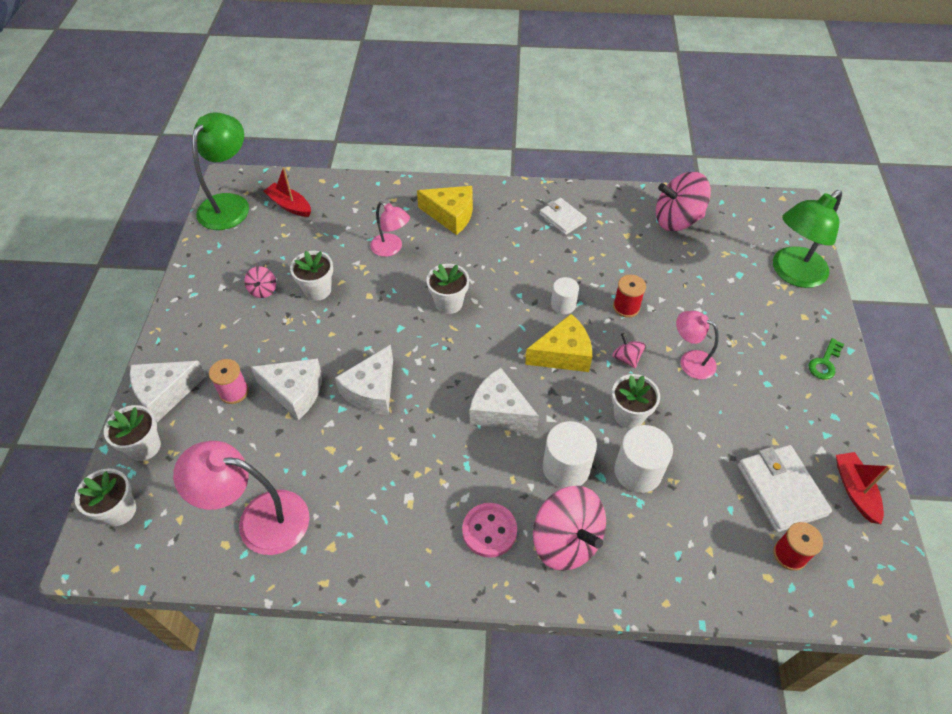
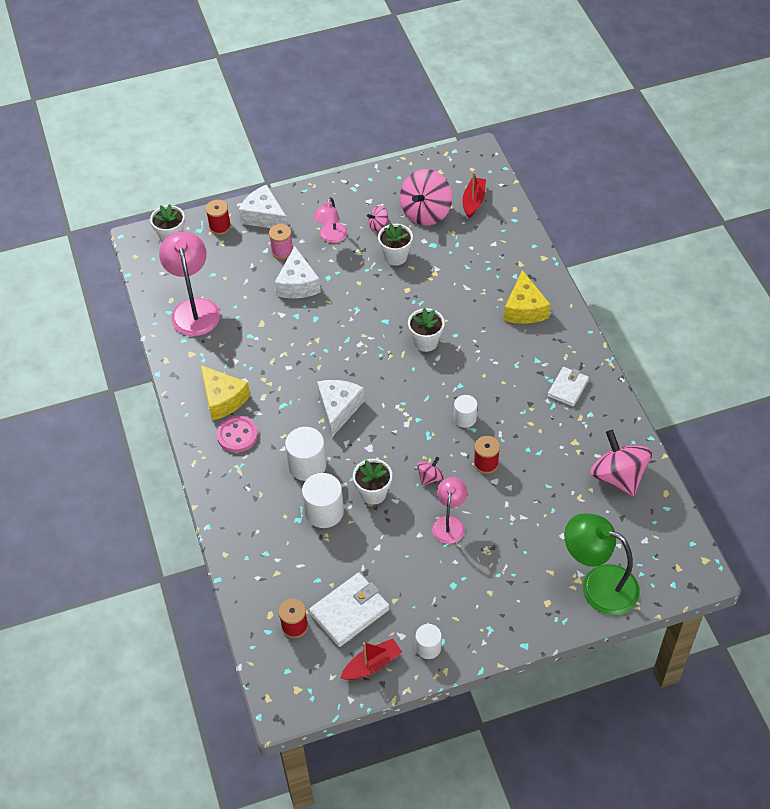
camera: 70 degrees right, 0 degrees up
white flower pot [104,405,161,461] -> red spool [206,200,231,235]
green lamp [192,112,249,230] -> none
white cheese [335,345,393,415] -> none
pink lamp [370,201,410,257] -> pink lamp moved to [313,197,347,243]
yellow cheese [525,314,592,372] -> yellow cheese moved to [200,365,250,421]
pink spinning top [533,486,606,571] -> pink spinning top moved to [400,169,452,226]
green key [809,338,844,380] -> none
none -> white cylinder [415,624,442,659]

